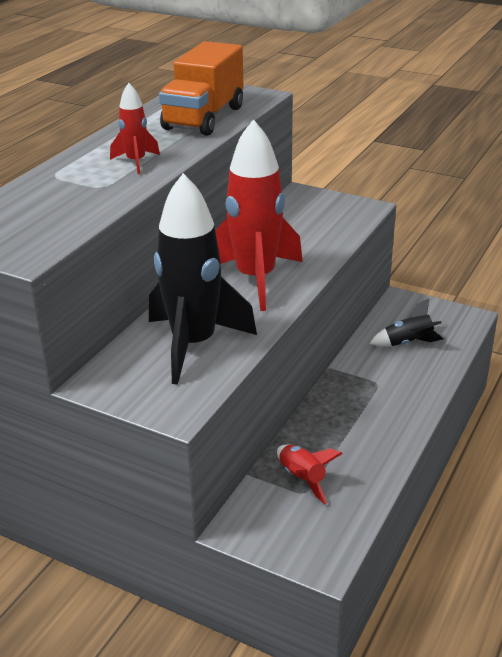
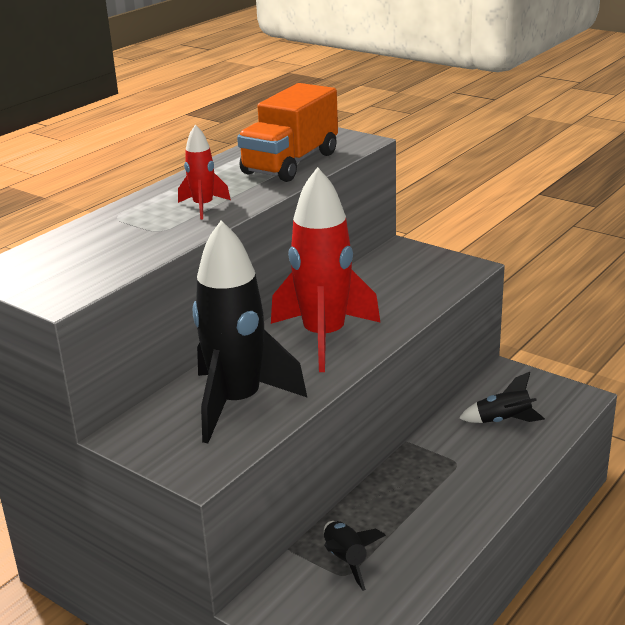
camera: 10 degrees right, 5 degrees down
red rocket [277,445,343,504] -> black rocket [324,521,386,591]

